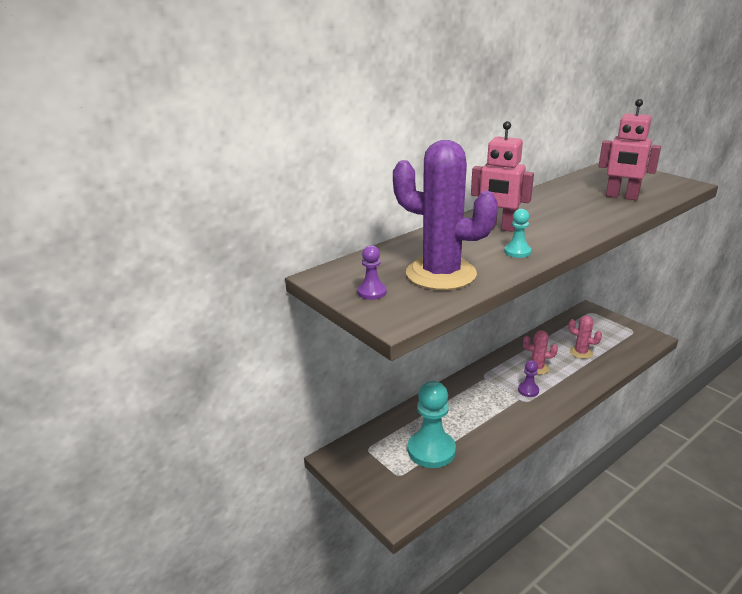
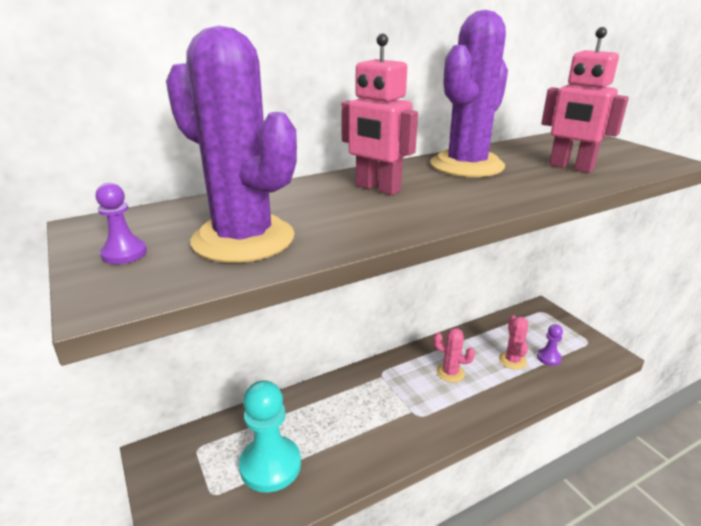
camera: 10 degrees right, 0 degrees up
turquoise pawn [504,209,531,258] -> none
purple pawn [518,360,539,397] -> purple pawn moved to [537,324,563,366]
pink cactus [568,316,602,359] -> pink cactus turned 45 degrees clockwise [499,315,528,370]
none -> purple cactus [430,10,508,177]

